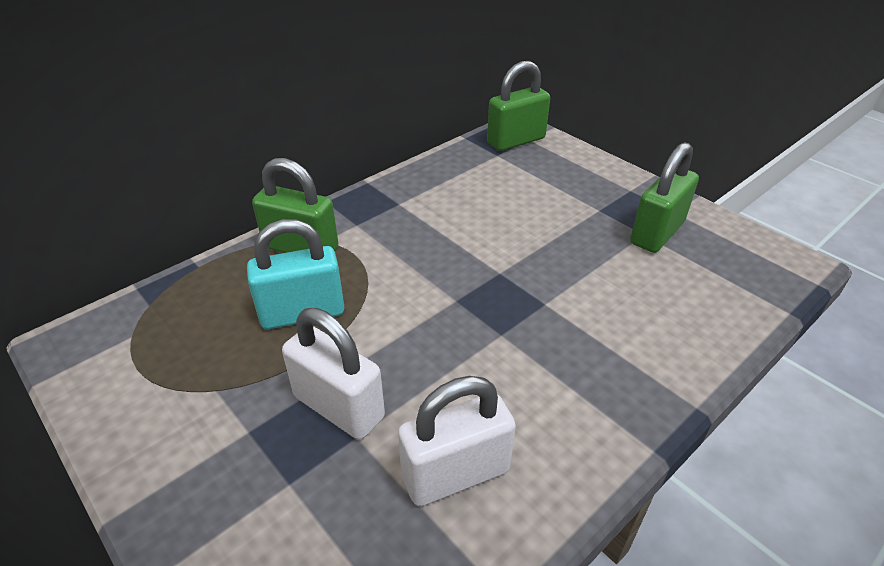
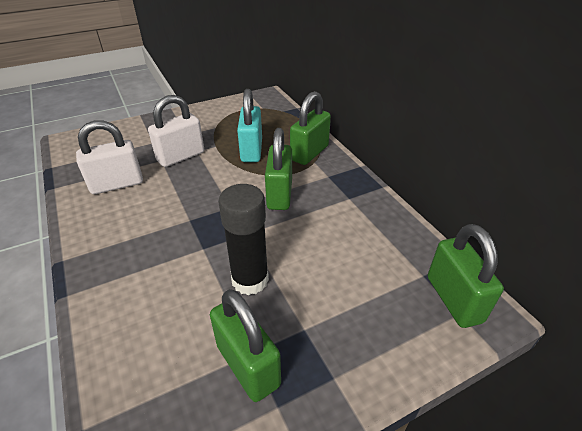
camera: 105 degrees right, 0 degrees up
white padlock [398,376,516,506] -> white padlock turned 75 degrees clockwise [76,120,143,194]
none -> black glue stick [218,184,269,295]
none -> green padlock [265,128,292,210]

